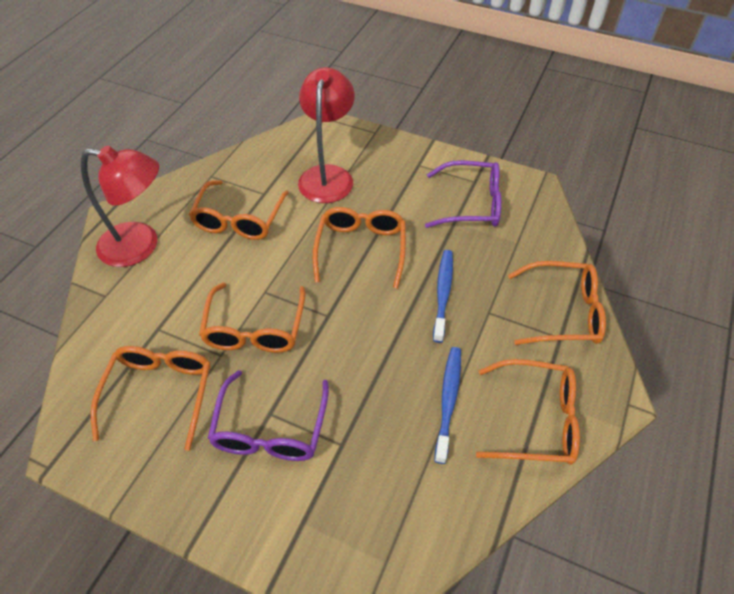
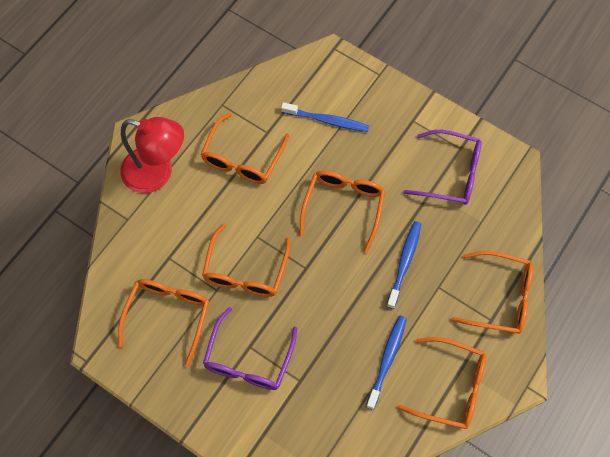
camera: 10 degrees right, 15 degrees up
red lamp [298,67,355,203] -> blue toothbrush [281,102,369,132]

